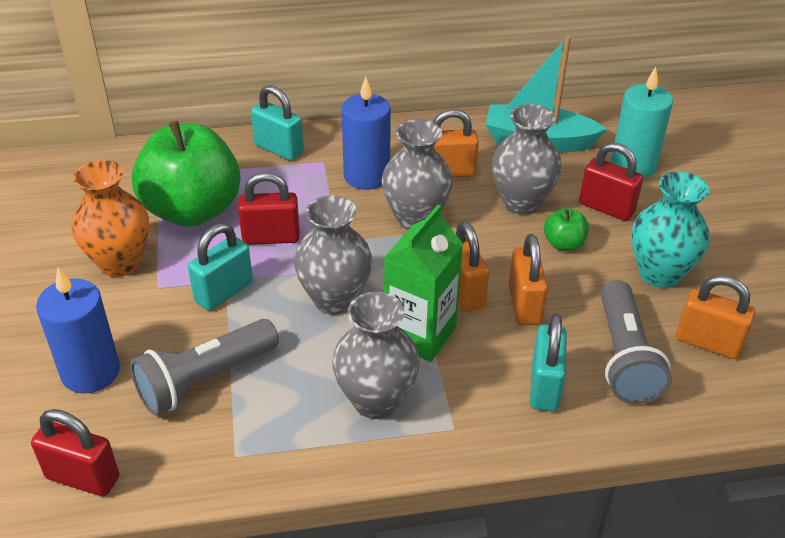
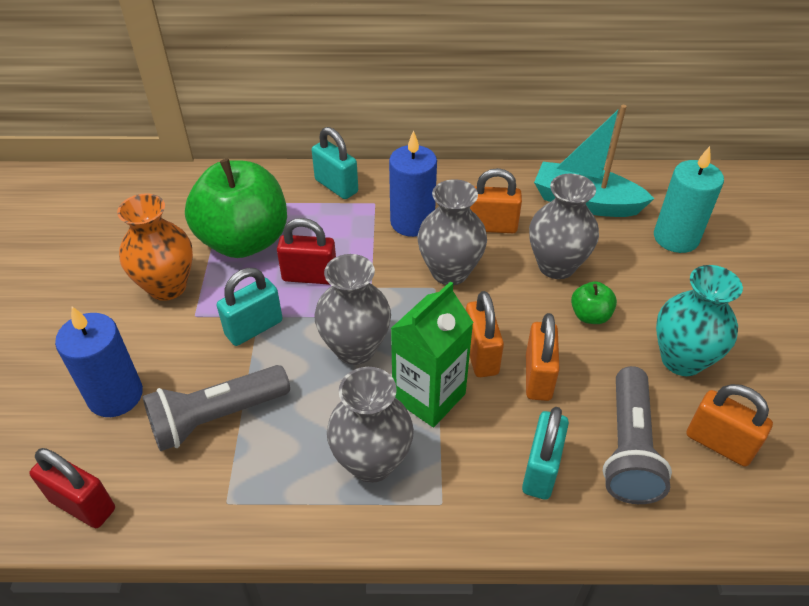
camera: 10 degrees right, 5 degrees up
red padlock [579,142,643,221] -> none

